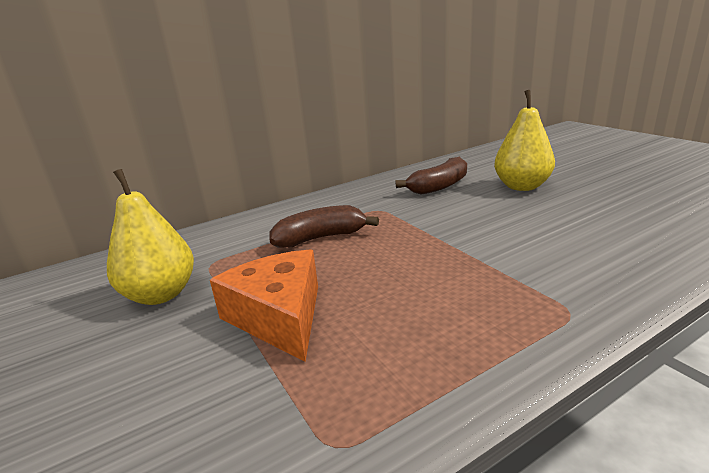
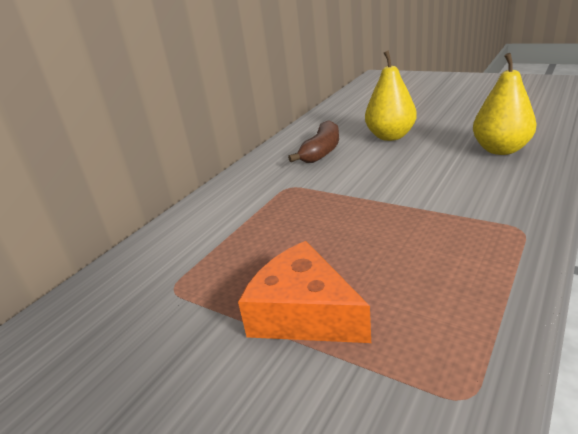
camera: 25 degrees left, 5 degrees up
yellow pear [107,169,194,305] -> yellow pear moved to [473,53,537,155]
brown banana [270,205,379,248] -> none

